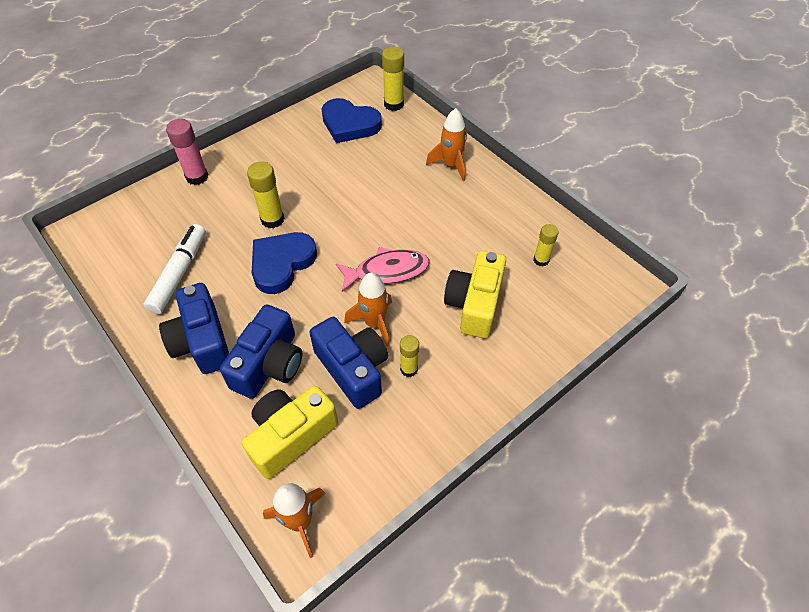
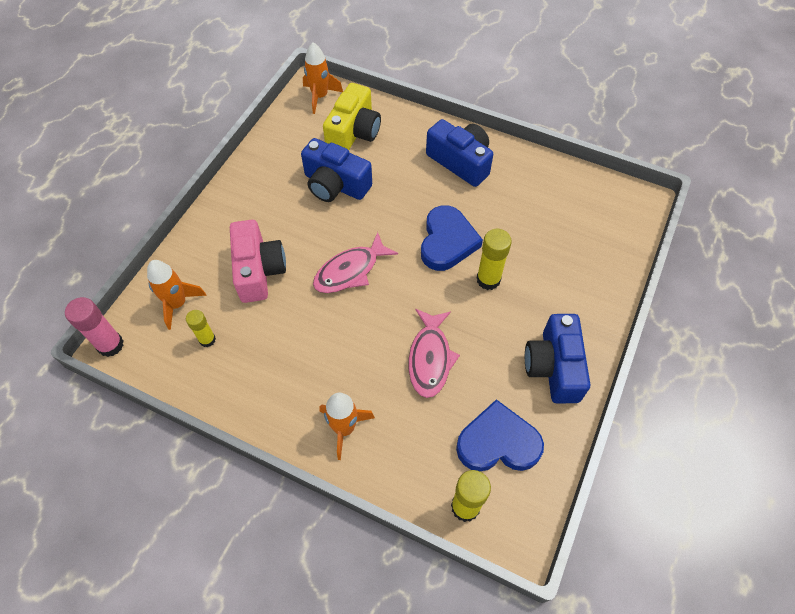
camera: 155 degrees right, 5 degrees up
white marker [143,224,206,314] -> none
pink glue stick [166,119,208,185] -> pink glue stick moved to [65,297,124,357]
blue camera [220,304,302,399] -> blue camera moved to [525,314,590,403]
orange rocket [344,272,392,347] -> orange rocket moved to [147,260,207,330]
yellow glue stick [400,335,419,377] -> none
yellow camera [444,250,506,338] -> pink camera [230,220,286,303]
none -> pink fish [409,309,460,398]

